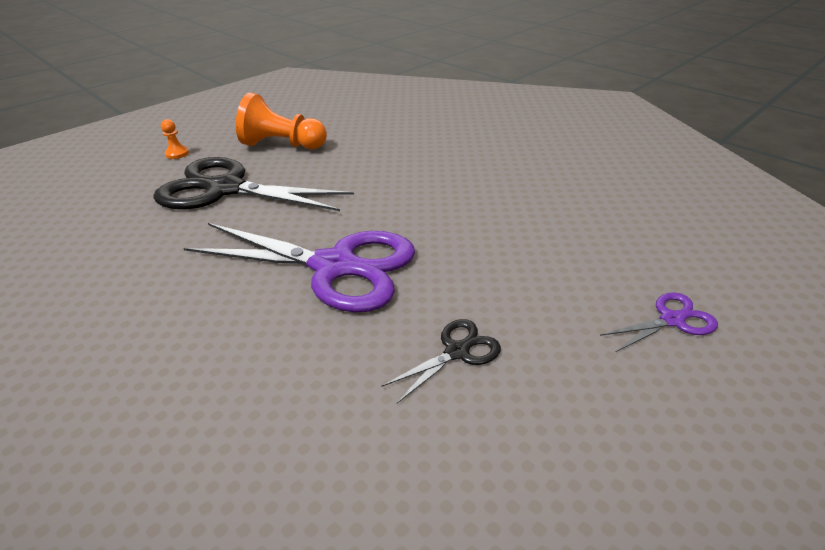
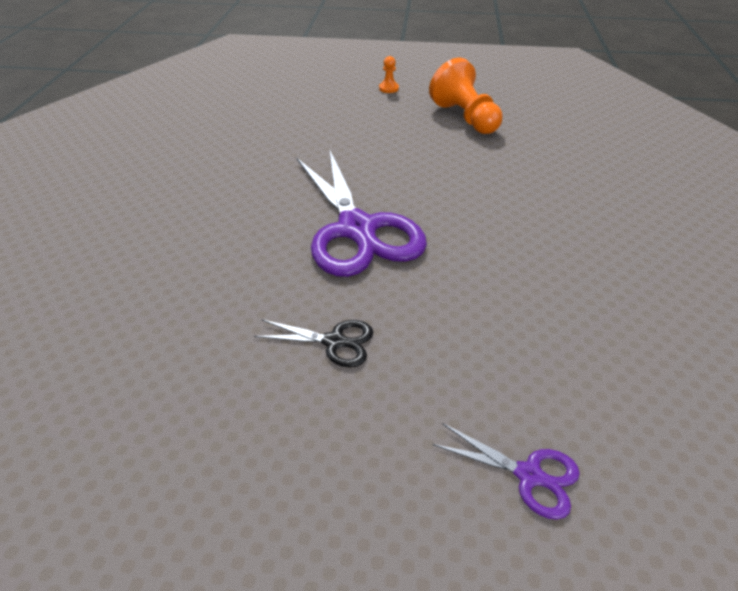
camera: 50 degrees right, 5 degrees up
black scissors [153,157,354,211] -> none

